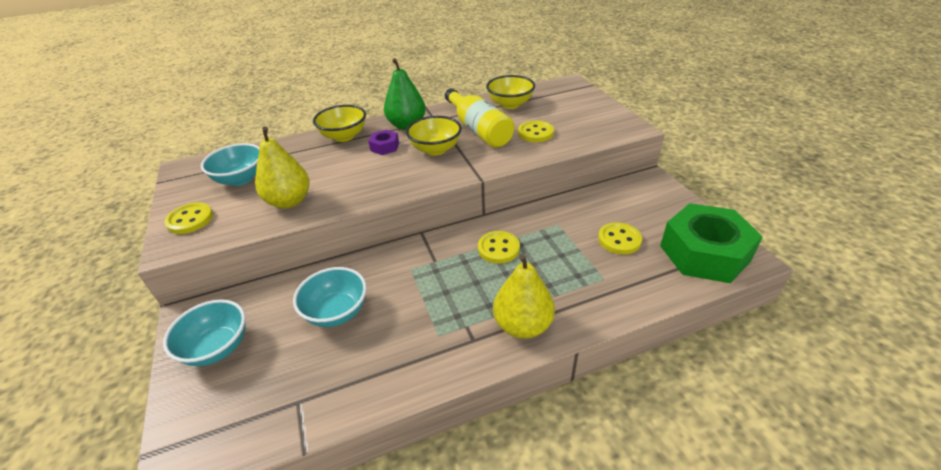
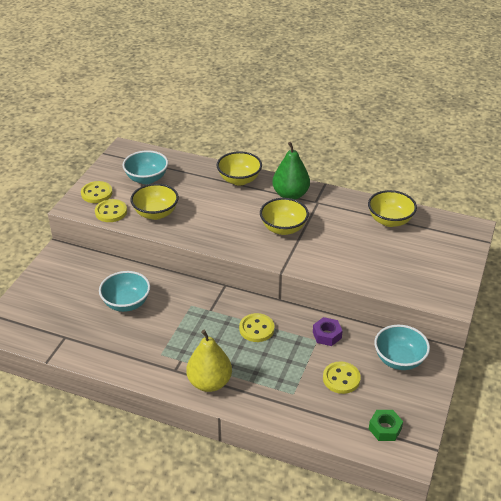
camera: 40 degrees right, 0 degrees up
turquoise bowl [163,299,246,366] -> turquoise bowl moved to [374,325,430,370]
yellow pear [255,126,310,209] -> yellow bowl [130,183,179,220]
purple nut [368,130,399,155] -> purple nut moved to [313,317,343,346]
yellow bottle [445,88,515,148] -> none
yellow button [518,120,554,142] -> yellow button moved to [95,199,127,222]
green nut [660,203,763,283] -> green nut [369,410,403,441], size x0.43

